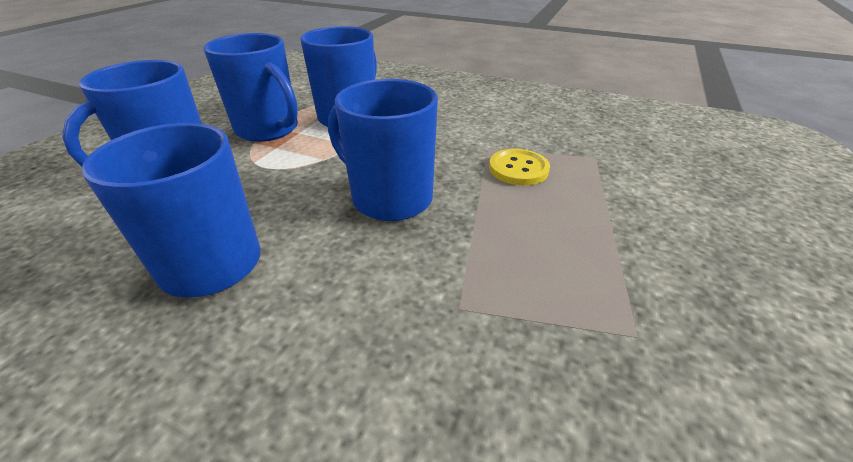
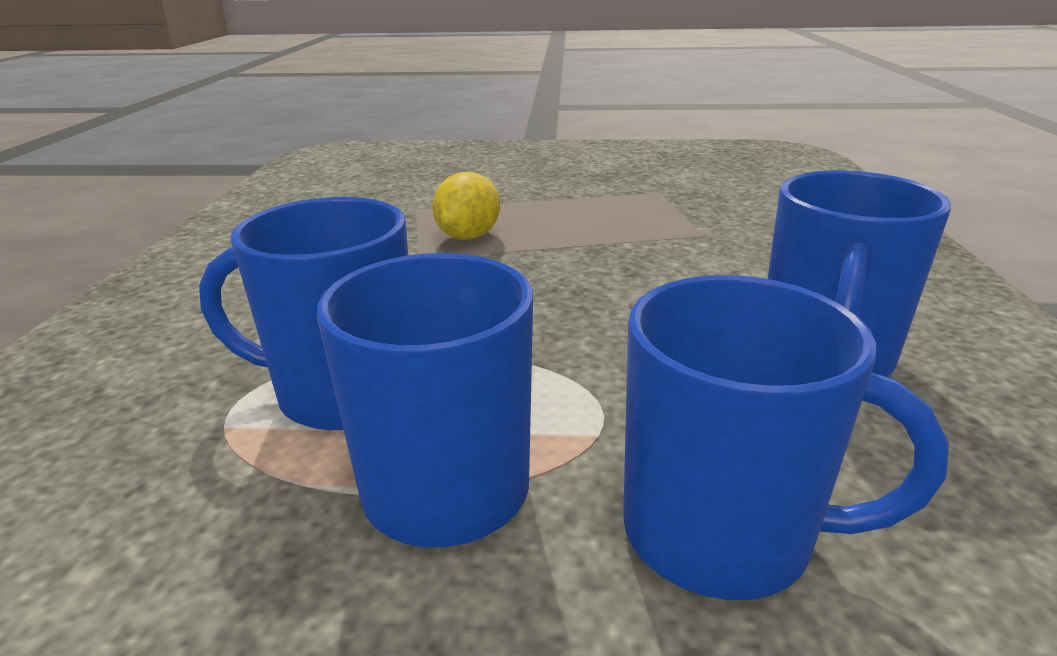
camera: 110 degrees left, 10 degrees down
blue mug [328,79,438,221] -> none
yellow button [489,149,550,186] -> yellow lemon [432,172,500,240]

